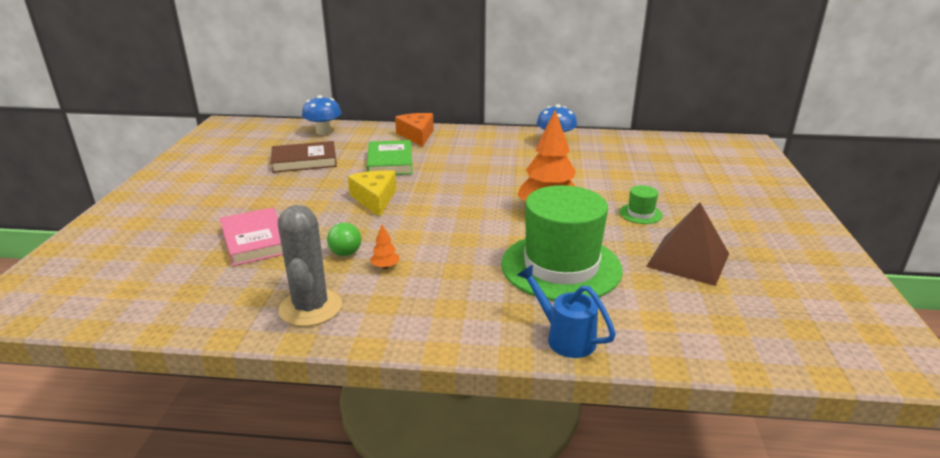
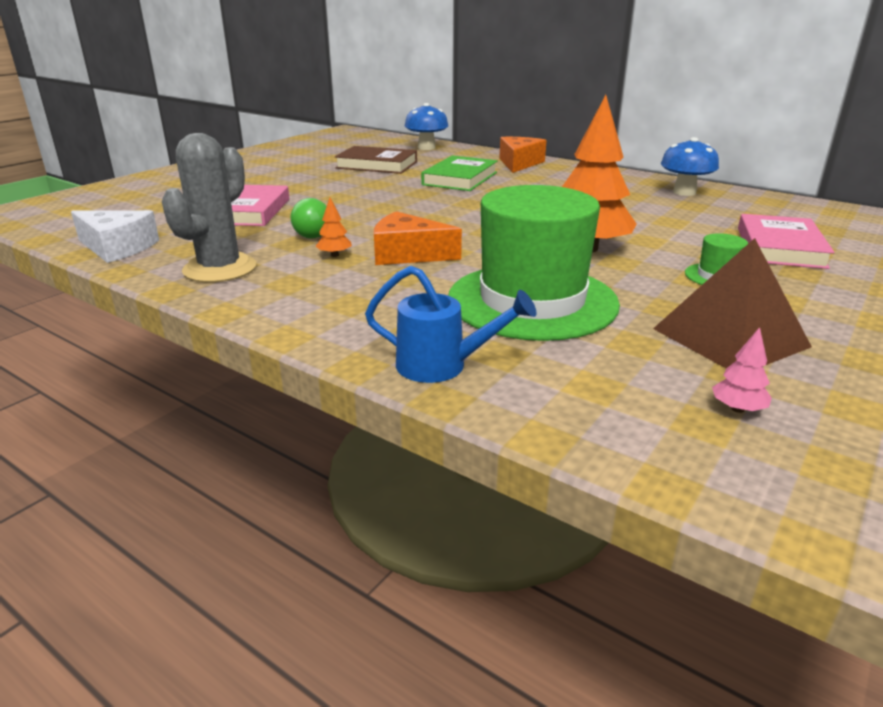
camera: 30 degrees right, 0 degrees up
yellow cheese [348,170,396,216] -> none
blue watering can [517,265,616,358] -> blue watering can turned 120 degrees clockwise [365,266,537,383]
none -> white cheese [71,210,159,263]
none -> orange cheese [374,211,462,265]
none -> pink tree [712,327,772,413]
none -> pink book [738,214,835,269]

